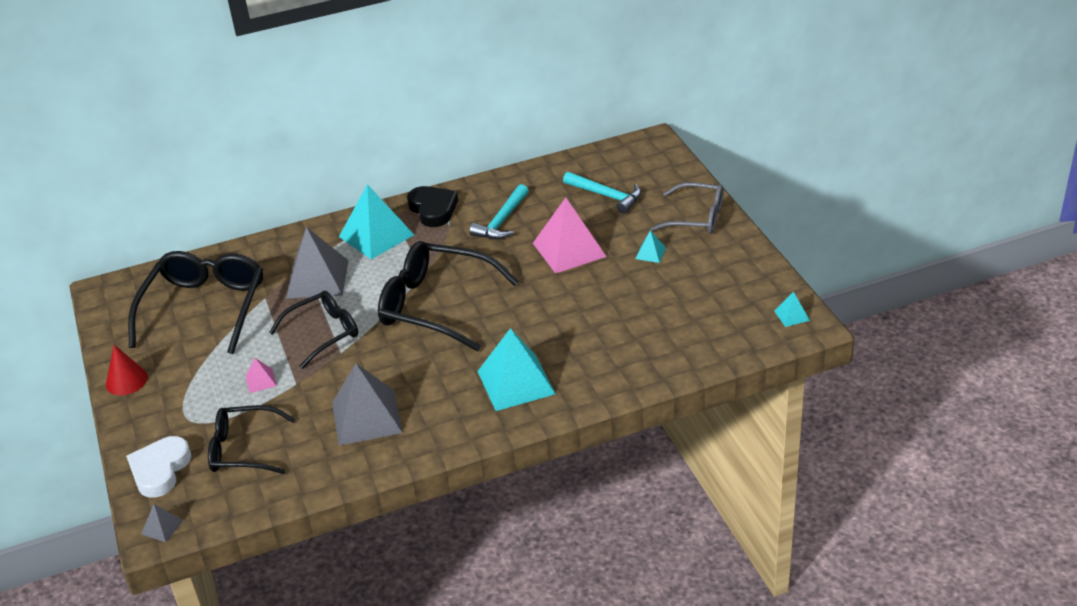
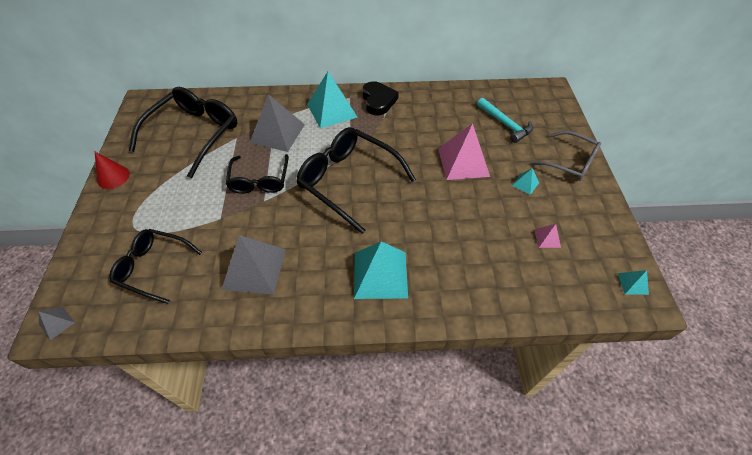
camera: 15 degrees right, 15 degrees up
white heart [126,436,191,498] -> none
pink pyramid [246,358,277,393] -> pink pyramid moved to [534,224,561,248]
black glasses [269,291,358,369] -> black glasses turned 105 degrees clockwise [226,154,289,194]
turquoise hammer [469,184,529,240] -> none

